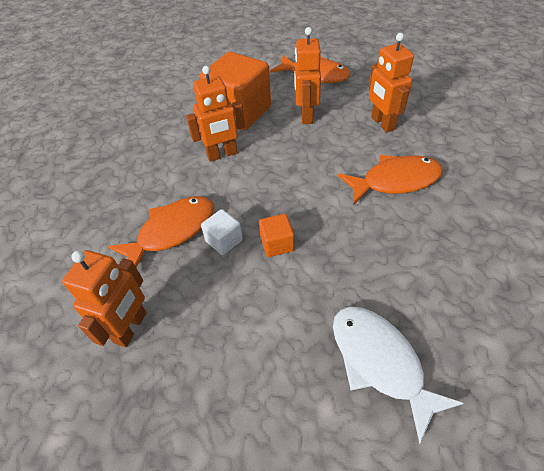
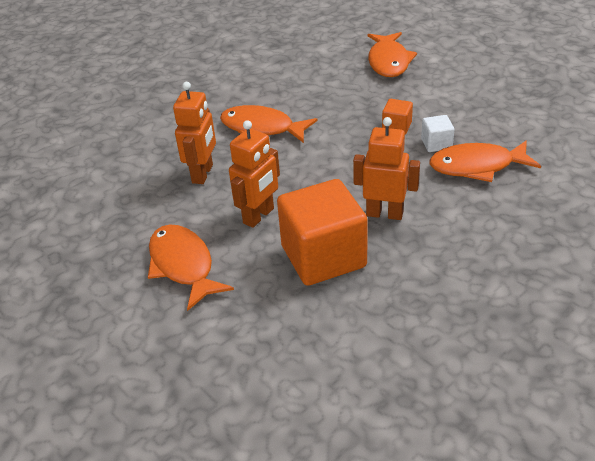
camera: 145 degrees left, 10 degrees down
orange robot [62,250,147,347] -> none
white fish [333,307,464,444] -> orange fish [367,32,417,77]

